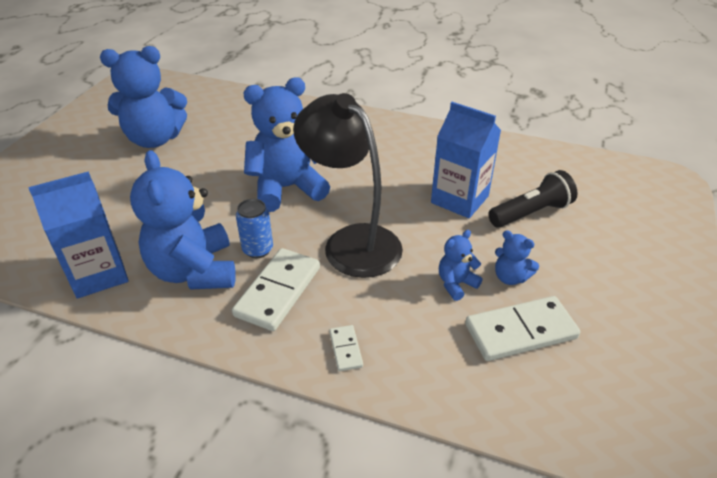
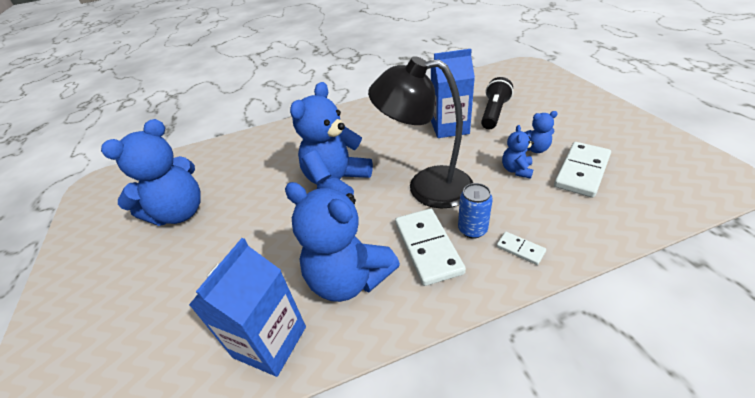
camera: 35 degrees left, 0 degrees up
blue can [236,199,273,258] -> blue can moved to [458,183,493,238]

